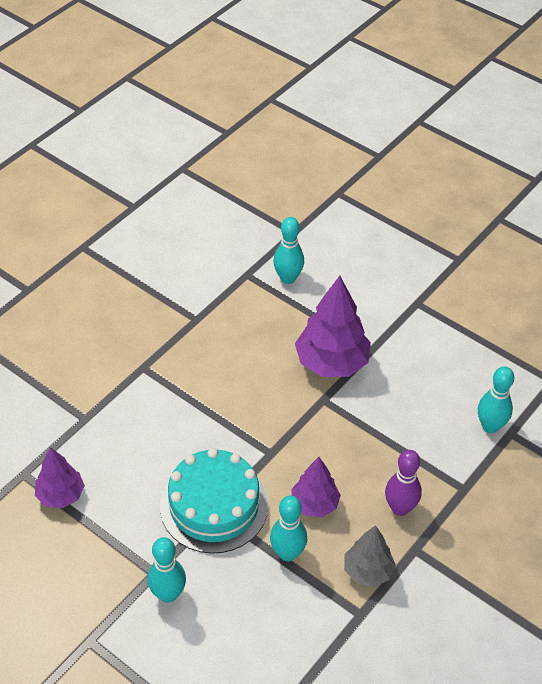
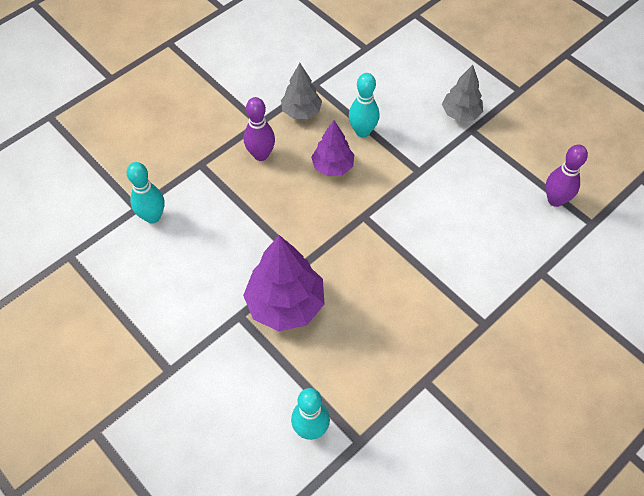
camera: 170 degrees left, 10 degrees up
purple tree [35,447,85,508] -> purple bowling pin [546,145,588,207]
turquoise bowling pin [147,537,186,603] -> grey tree [442,65,483,122]
turquoise cake [160,448,268,554] -> none

